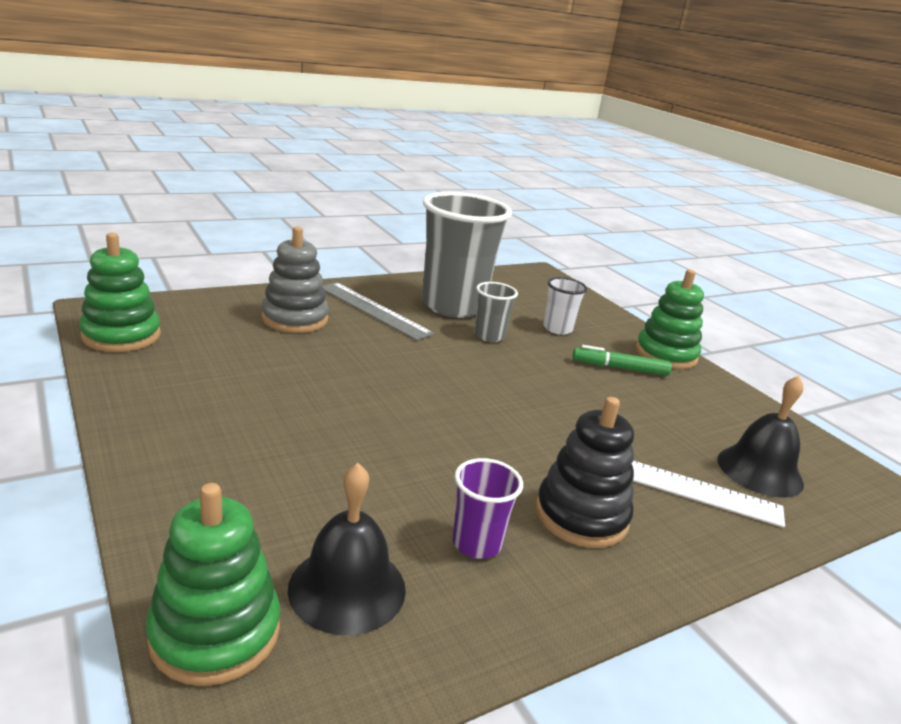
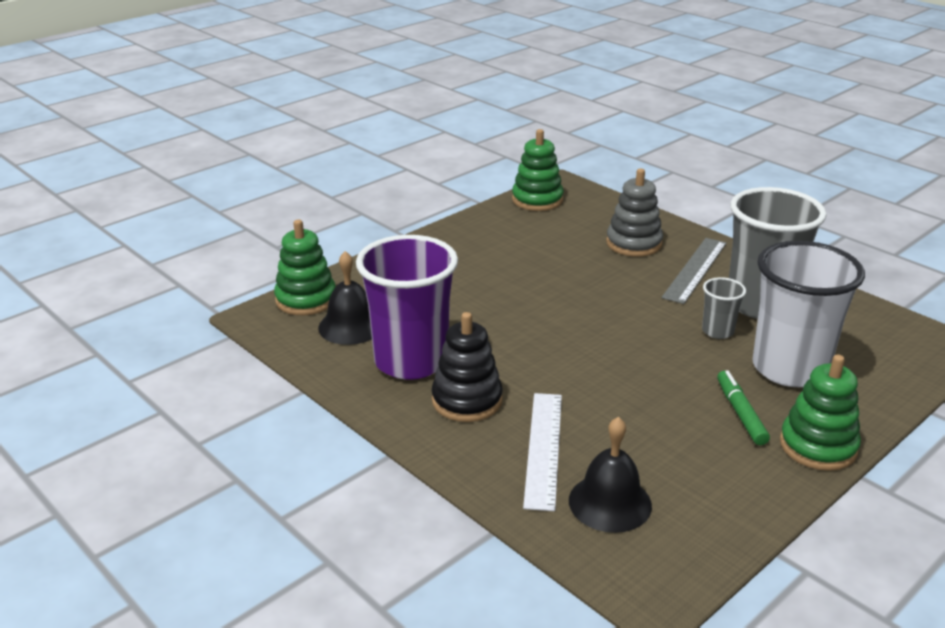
camera: 80 degrees right, 5 degrees up
purple cup [452,458,523,559] -> purple cup [356,235,458,380], size x2.22
white cup [544,277,587,335] -> white cup [752,241,865,387], size x2.22

